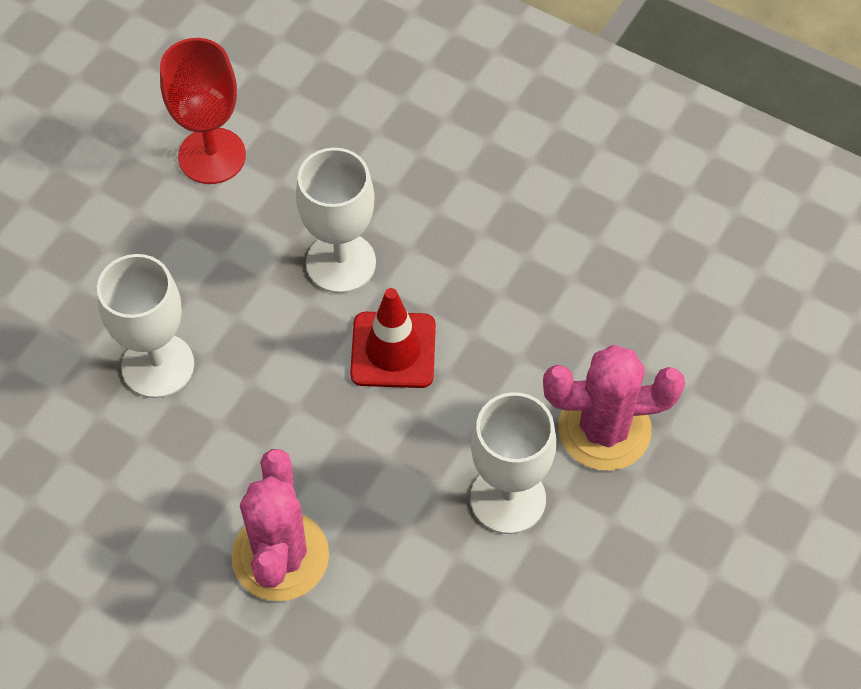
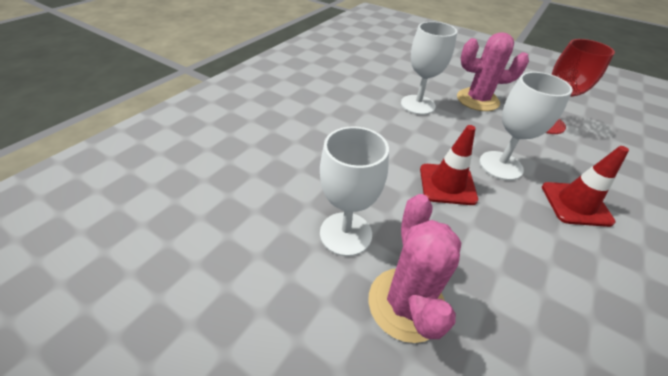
camera: 90 degrees right, 15 degrees down
pink cactus [231,449,329,601] -> pink cactus moved to [457,32,529,111]
none -> red traffic cone [542,146,629,227]

